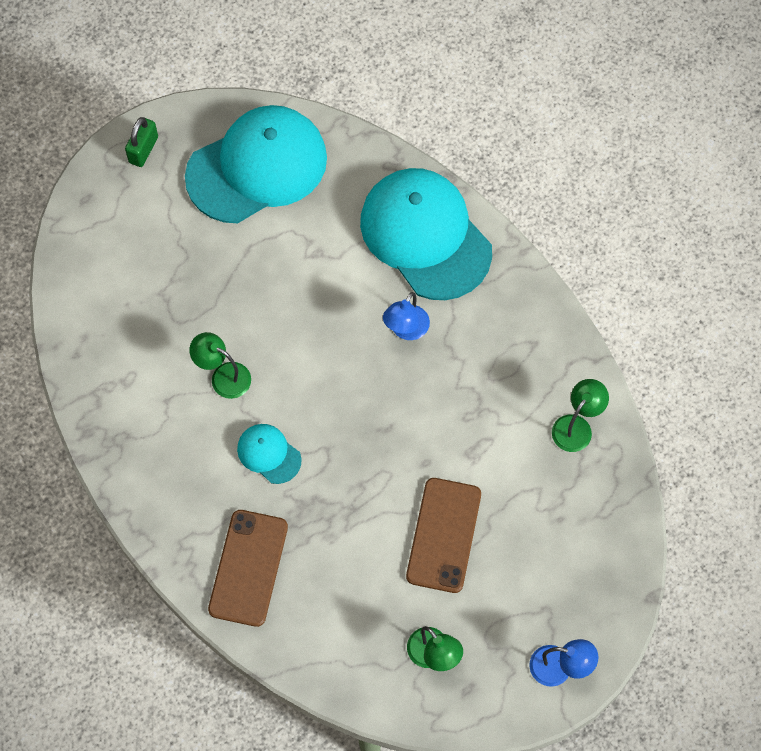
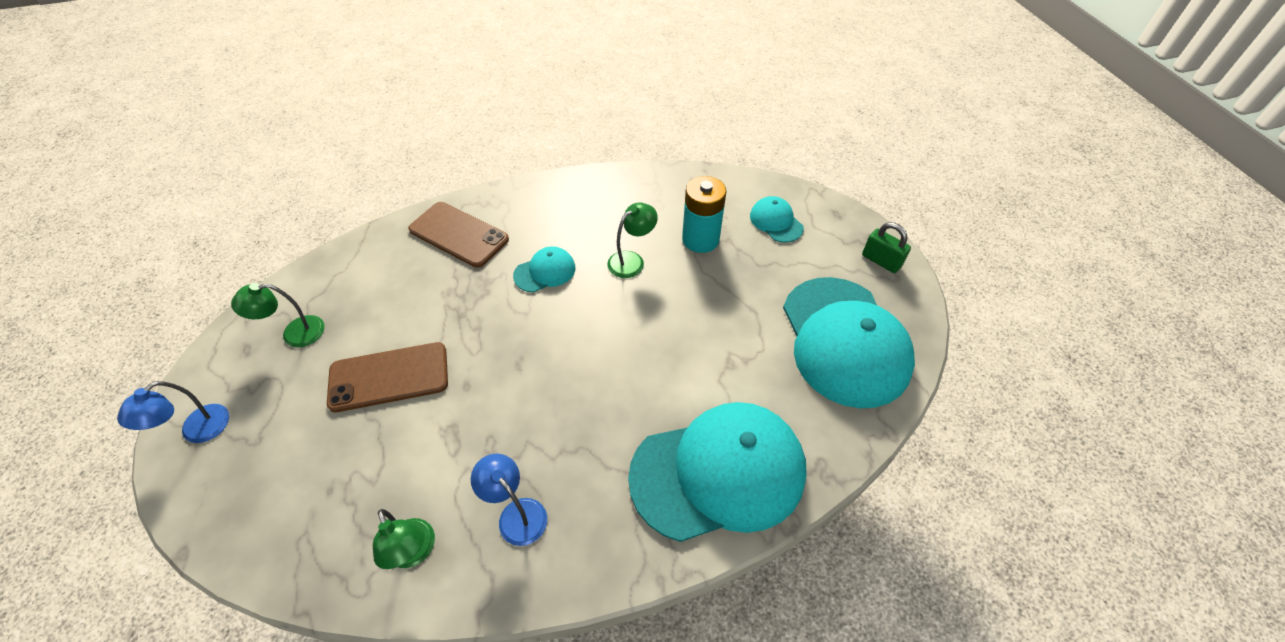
camera: 110 degrees right, 15 degrees down
blue lamp [383,292,430,340] -> blue lamp moved to [471,454,547,546]
brown phone [406,478,481,593] -> brown phone turned 45 degrees counterclockwise [327,342,448,412]
none -> turquoise battery [682,176,727,253]
none -> turquoise cap [750,196,804,243]

